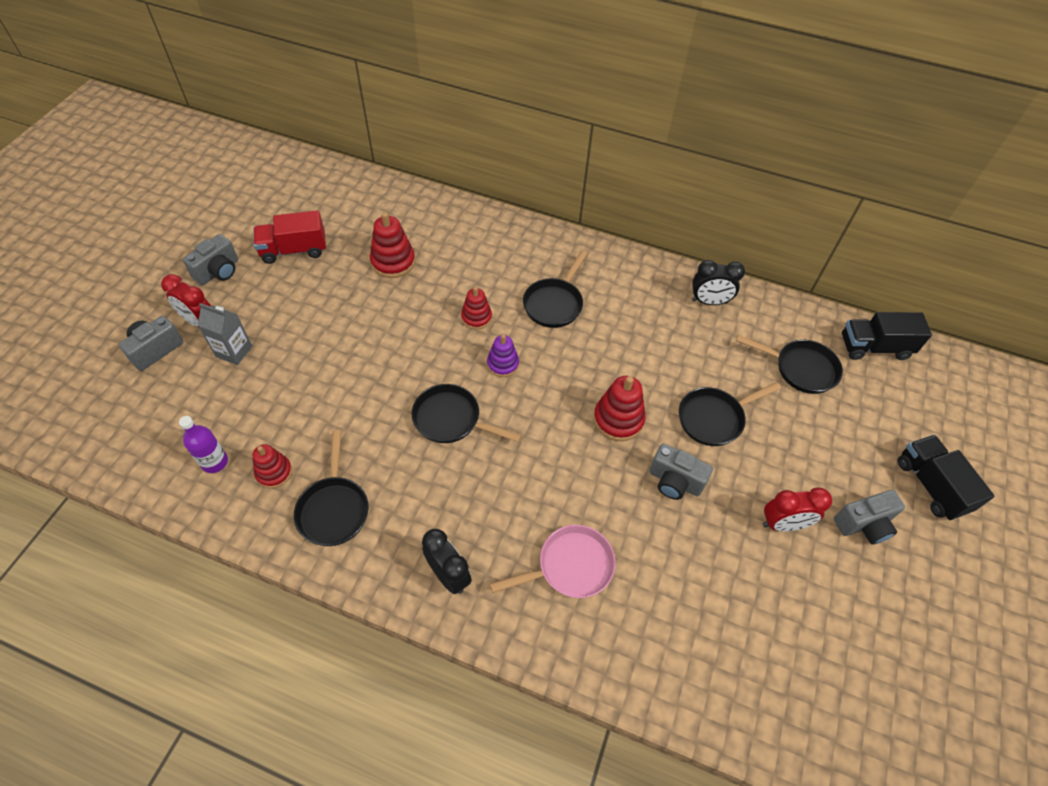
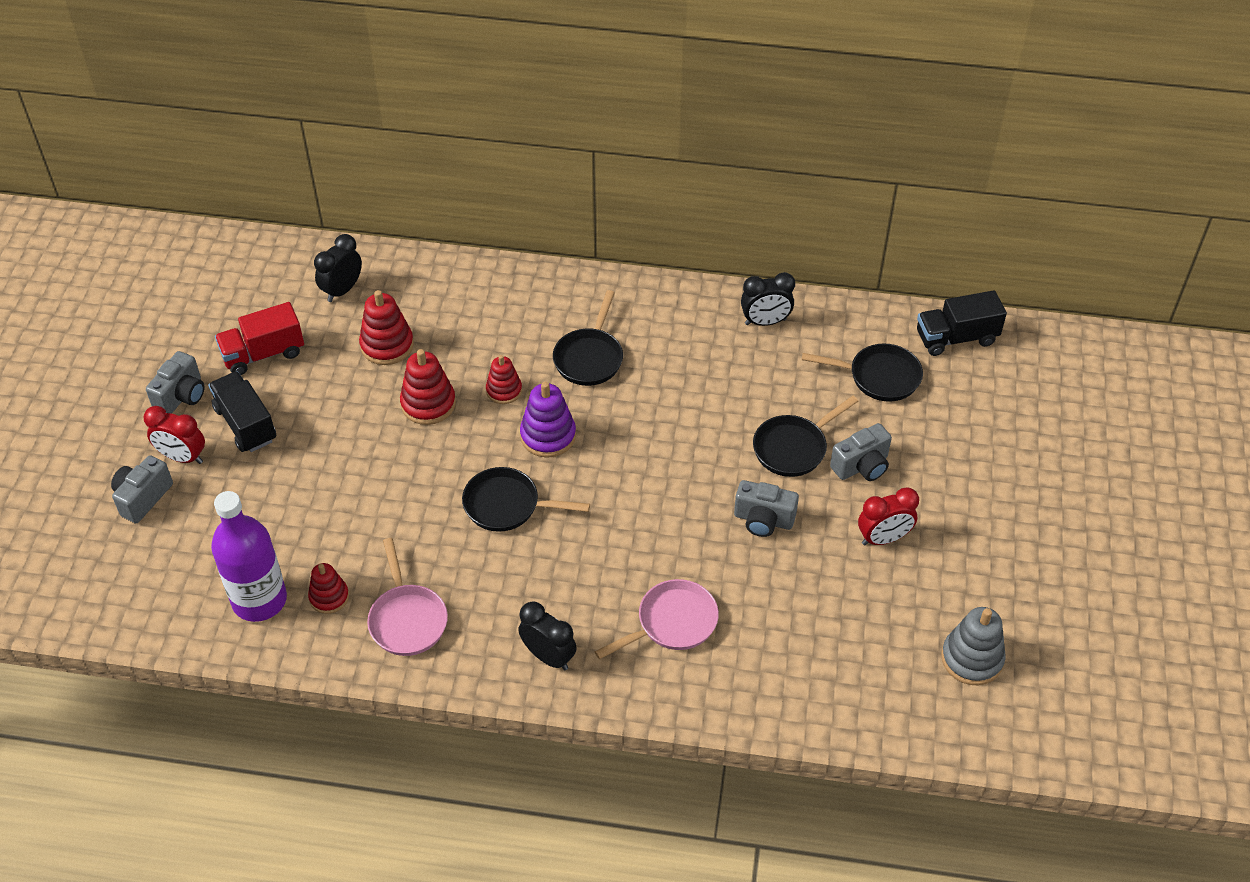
camera: 10 degrees left, 5 degrees down
purple bottle [179,416,228,473] -> purple bottle [211,491,287,622], size x1.86
grey carton [198,303,252,365] -> none
black pan [294,430,369,546] -> pink pan [367,538,448,656]
purple stacking toy [487,335,519,377] -> purple stacking toy [520,382,576,458], size x1.51
red stacking toy [594,376,646,441] -> red stacking toy moved to [400,349,456,425]
grey camera [834,490,905,544] -> grey camera moved to [830,423,892,481]
black truck [898,435,995,520] -> black truck moved to [208,371,276,452]
none -> black clock [314,234,362,302]
none -> grey stacking toy [941,607,1006,685]

